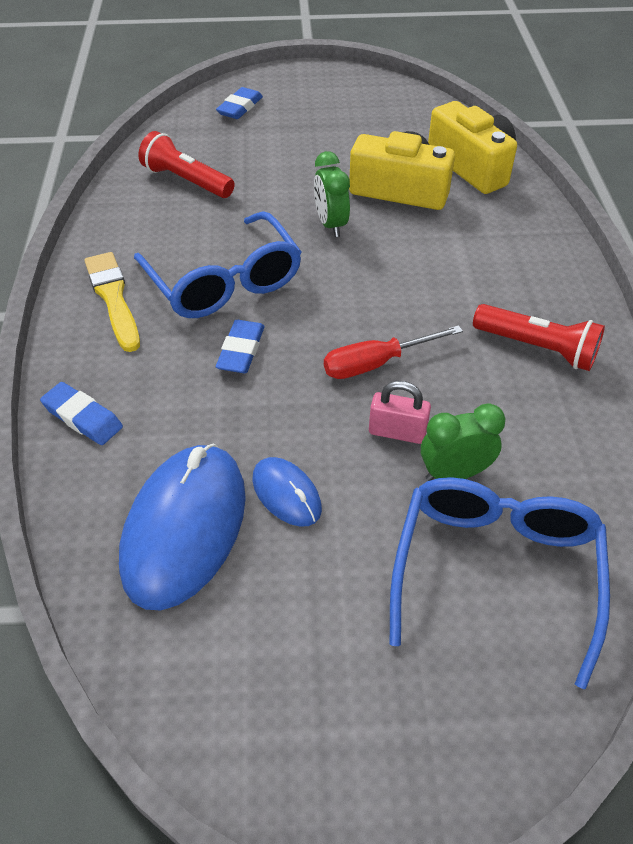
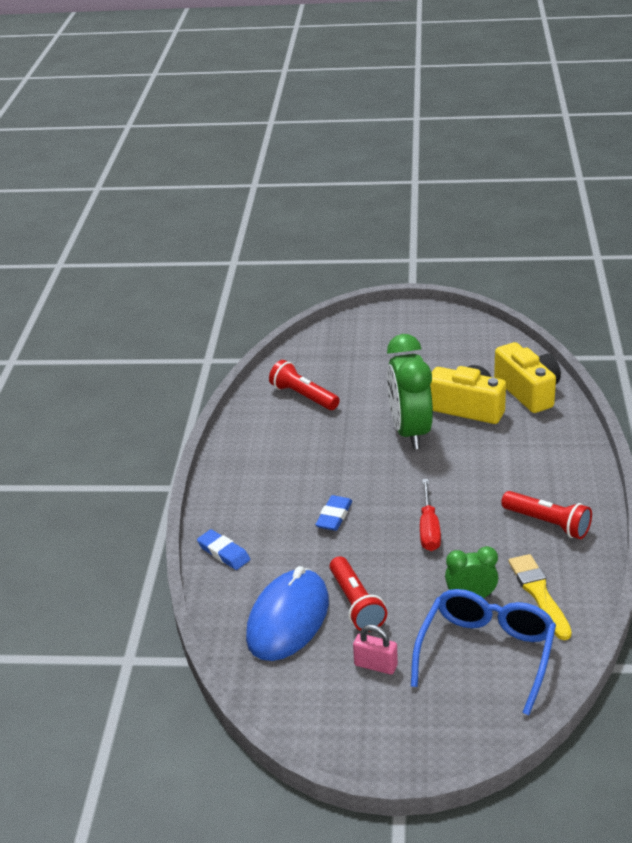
camera: 10 degrees right, 15 degrees down
yellow brush [84,252,140,352] -> yellow brush moved to [508,554,572,640]
blue glasses [134,211,302,318] -> none
blue eraser [216,87,263,119] -> none
blue mouse [252,457,322,527] -> red flashlight [329,556,387,632]
green clock [314,151,350,237] -> green clock [387,334,433,449], size x1.86
red screwdriver [324,325,463,379] -> red screwdriver turned 75 degrees counterclockwise [420,479,441,551]
pink padlock [369,381,431,444] -> pink padlock moved to [353,625,398,674]

